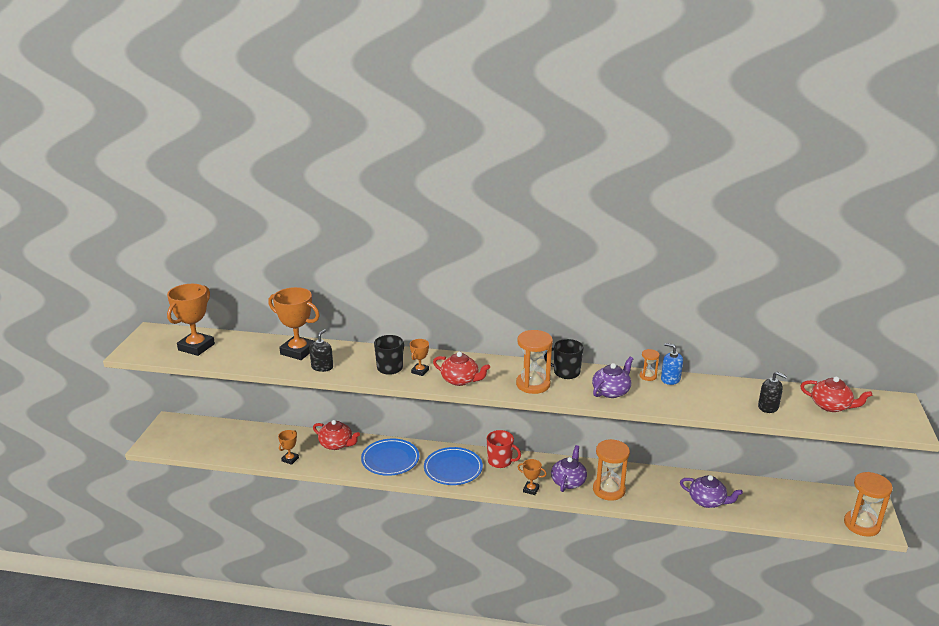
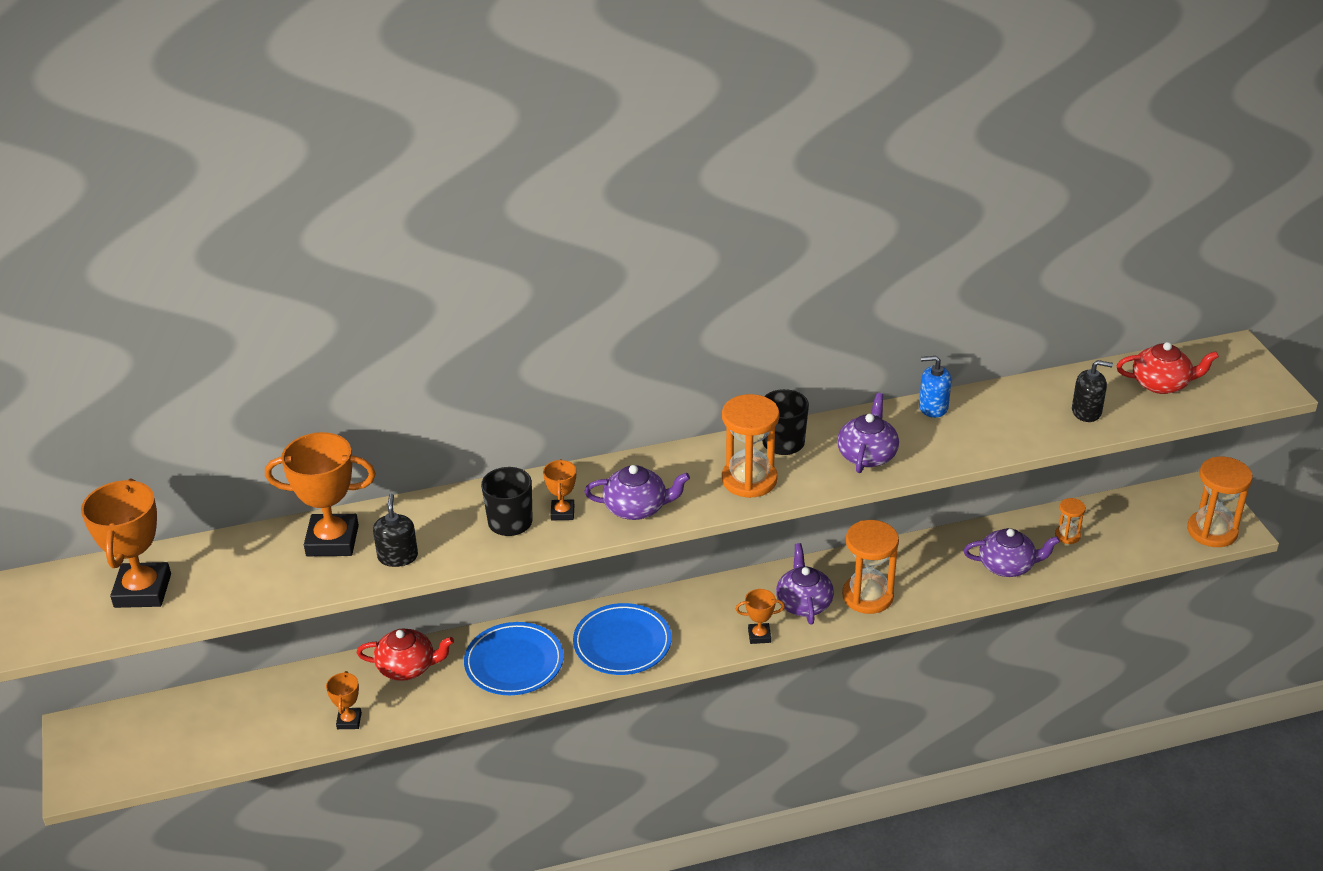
camera: 25 degrees left, 10 degrees up
red teapot [433,352,490,386] -> purple teapot [584,465,690,520]
red mug [487,430,521,468] -> none
orange hourglass [640,349,660,381] -> orange hourglass moved to [1055,498,1086,544]

